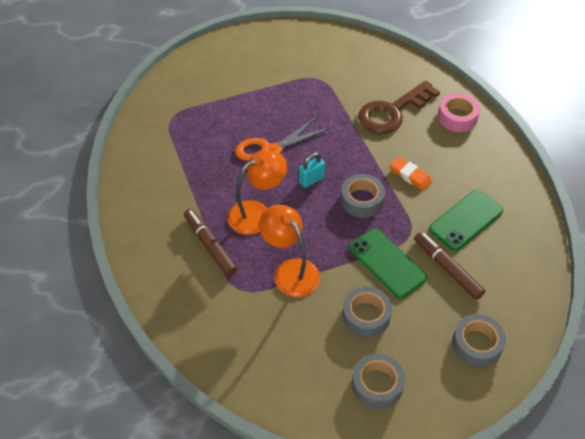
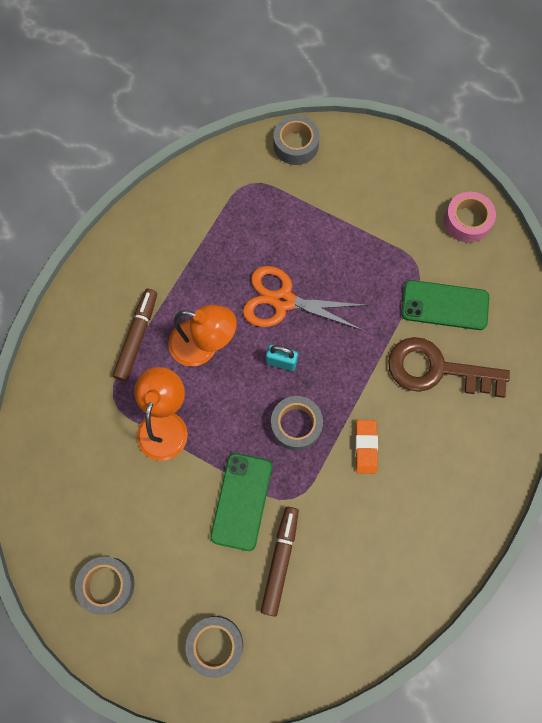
camera: 50 degrees right, 20 degrees up
grey tape [342,286,392,338] -> grey tape moved to [273,115,320,165]
green phone [429,190,503,251] -> green phone moved to [401,280,489,330]
pink tape [438,93,480,132] -> pink tape moved to [444,192,496,243]

